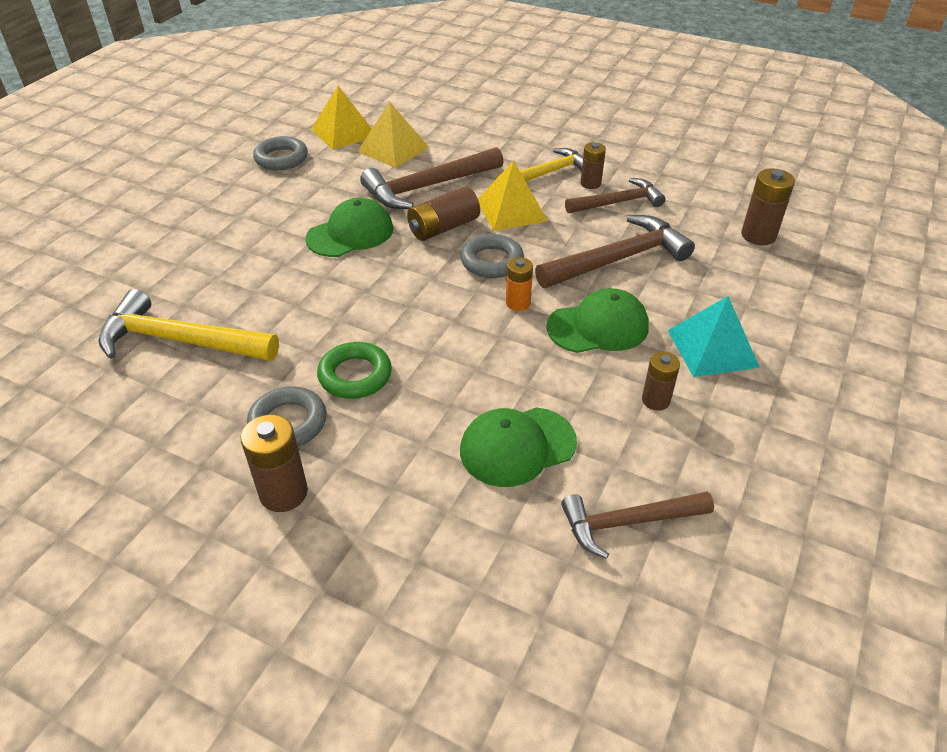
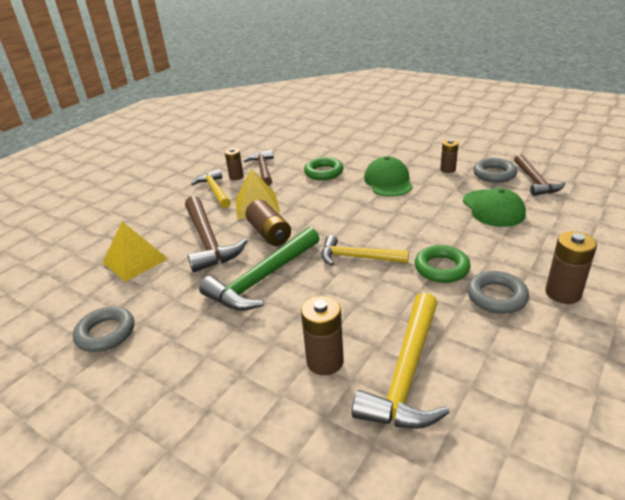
camera: 80 degrees left, 10 degrees down
green cap [305,198,393,257] -> green hammer [199,227,320,311]
yellow pyramid [311,86,372,150] -> none
grey ring [461,234,524,278] -> grey ring moved to [473,158,517,183]
orange battery [506,257,533,311] -> none
brown hammer [535,215,695,288] -> green ring [304,157,344,180]
turquoise pyramid [668,296,760,377] -> none
brown battery [741,168,795,245] -> brown battery moved to [301,296,344,375]
none -> yellow hammer [321,235,409,266]

